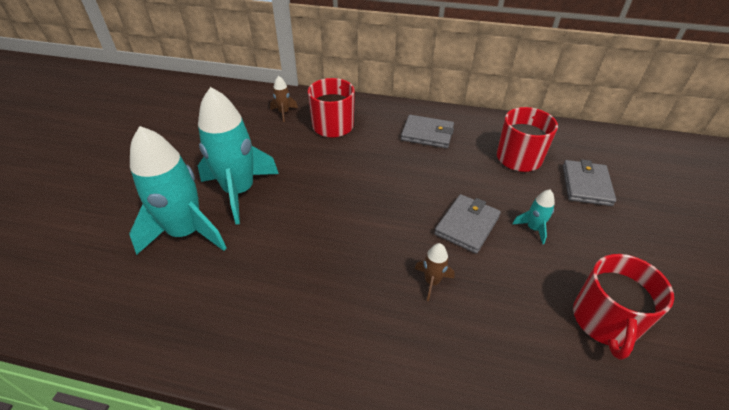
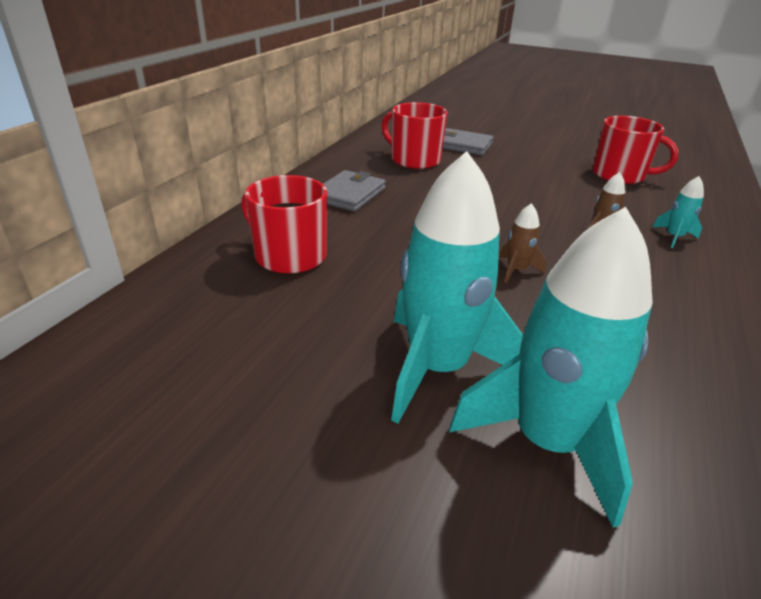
camera: 80 degrees left, 10 degrees down
brown rocket [270,76,298,122] -> brown rocket moved to [499,203,546,283]
grey wallet [434,194,501,254] -> none
turquoise rocket [512,189,555,244] -> turquoise rocket moved to [653,176,704,248]

